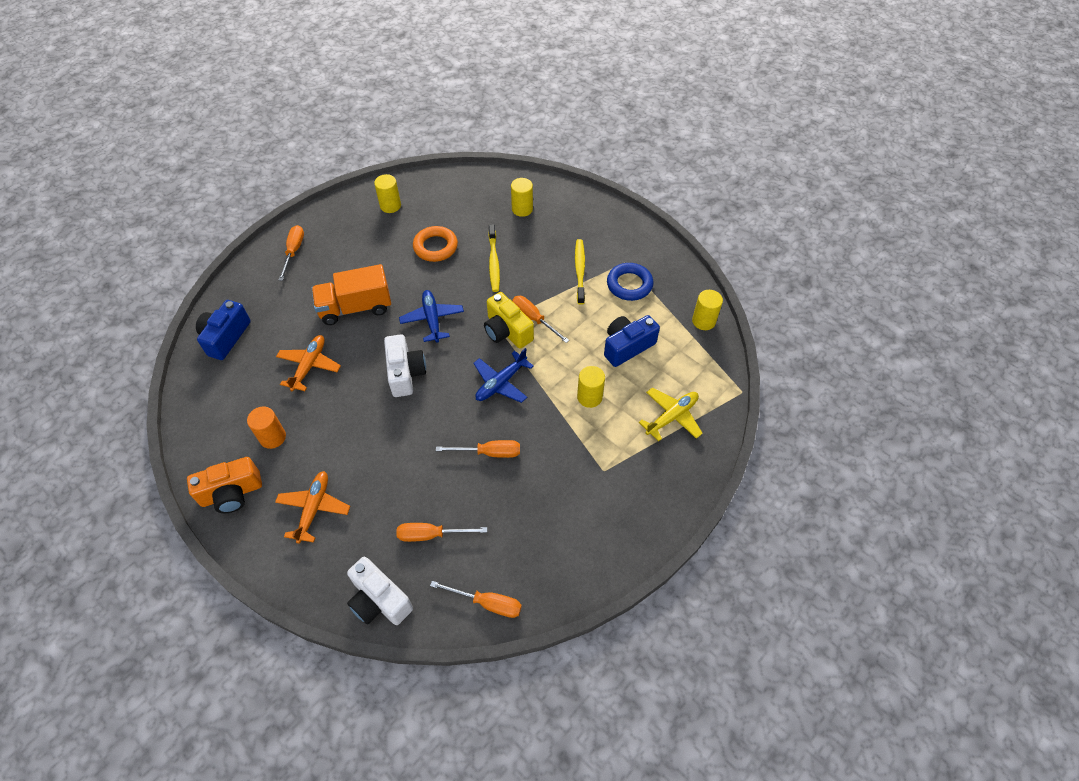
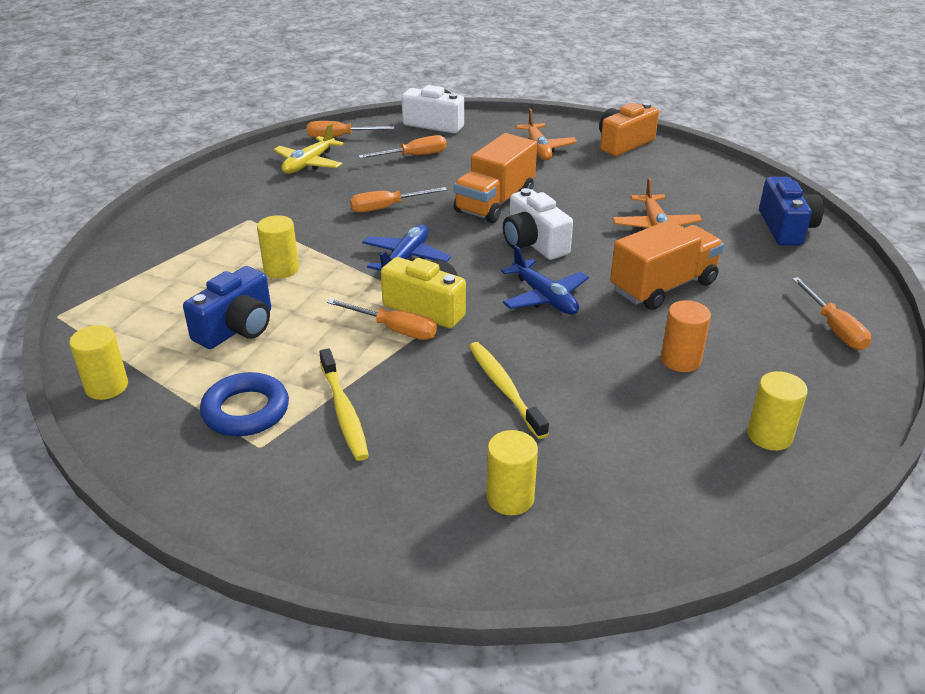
camera: 160 degrees right, 20 degrees down
orange cylinder [247,406,286,449] -> orange cylinder moved to [661,300,711,372]
orange ring [413,226,458,262] -> none
yellow plane [639,387,703,441] -> yellow plane moved to [273,123,344,174]
none -> orange truck [454,133,537,223]

